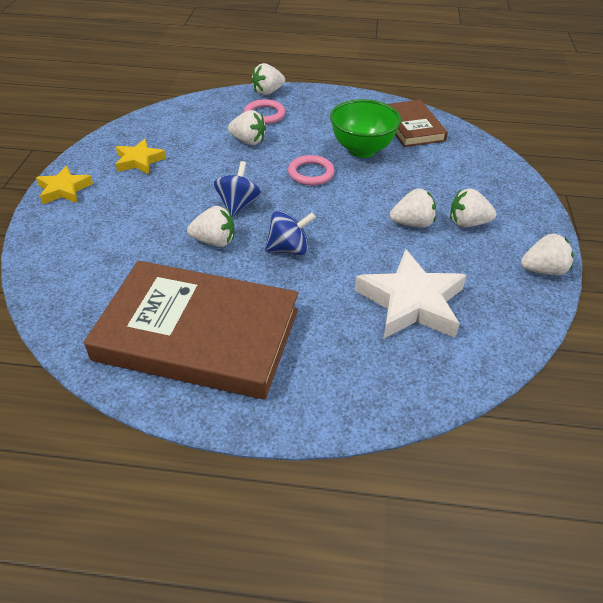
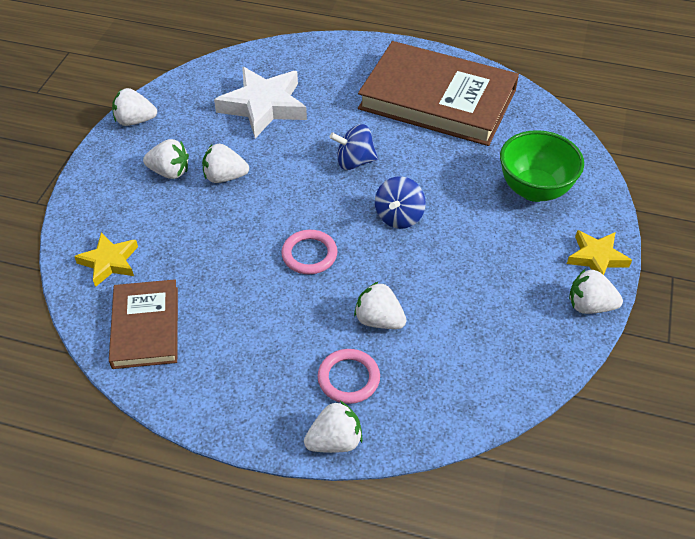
camera: 170 degrees left, 5 degrees up
yellow star [116,139,166,174] -> yellow star moved to [74,232,138,287]
white strawberry [187,206,234,247] -> white strawberry moved to [569,269,623,314]
green bowl [330,99,401,158] -> green bowl moved to [500,130,584,202]

